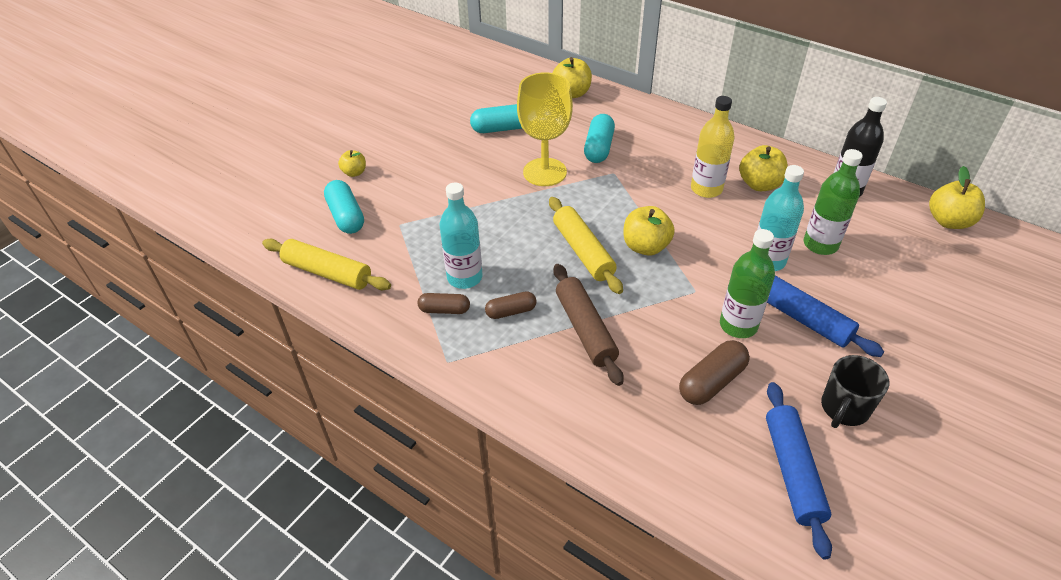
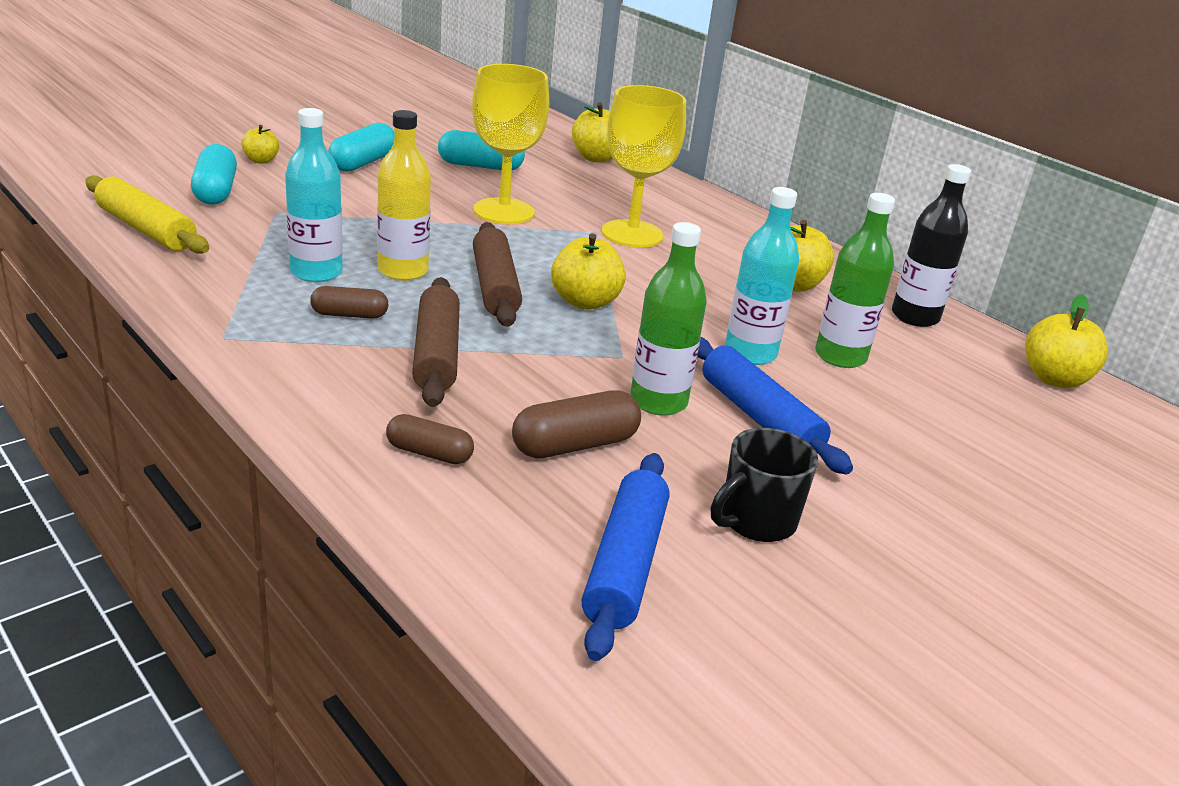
camera: 10 degrees right, 15 degrees down
brown capsule [418,293,470,314] -> brown capsule moved to [386,414,474,464]
yellow rolling pin [549,197,623,294] -> brown rolling pin [473,222,522,327]
turquoise capsule [584,114,615,163] -> turquoise capsule moved to [328,123,394,172]
yellow bottle [691,96,735,198] -> yellow bottle moved to [377,110,431,281]
none -> yellow goblet [601,85,686,248]

